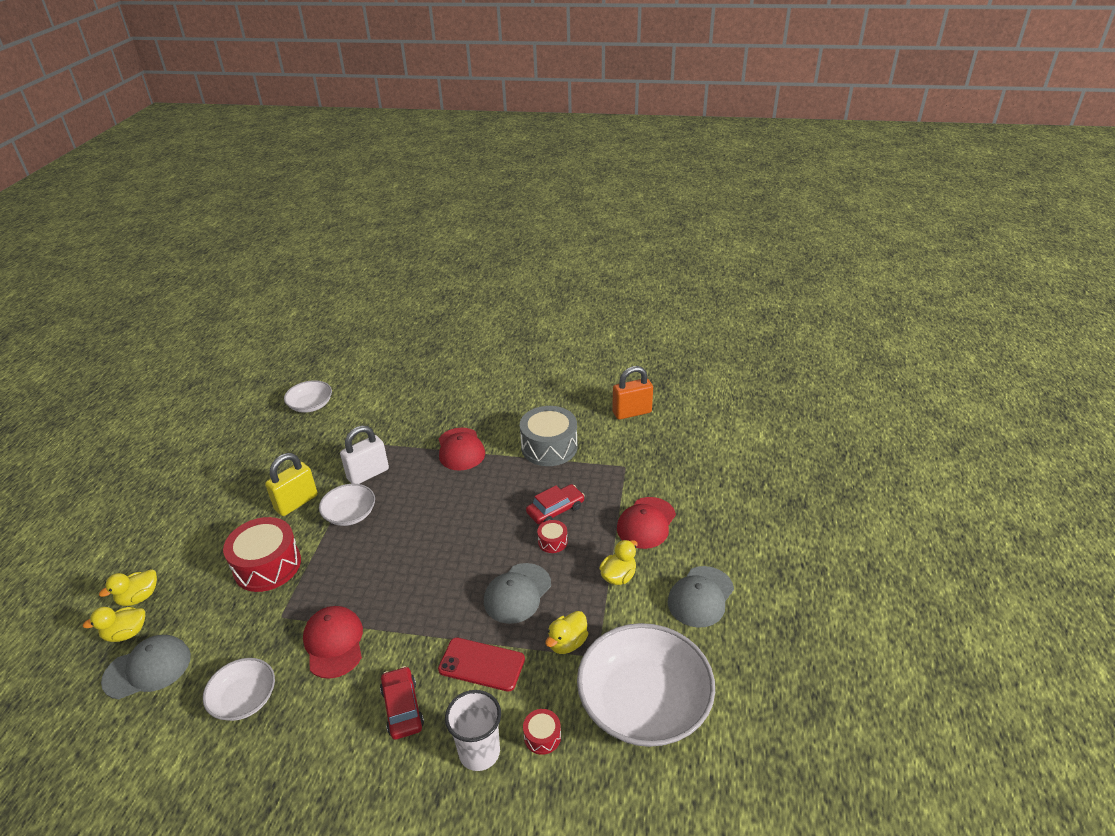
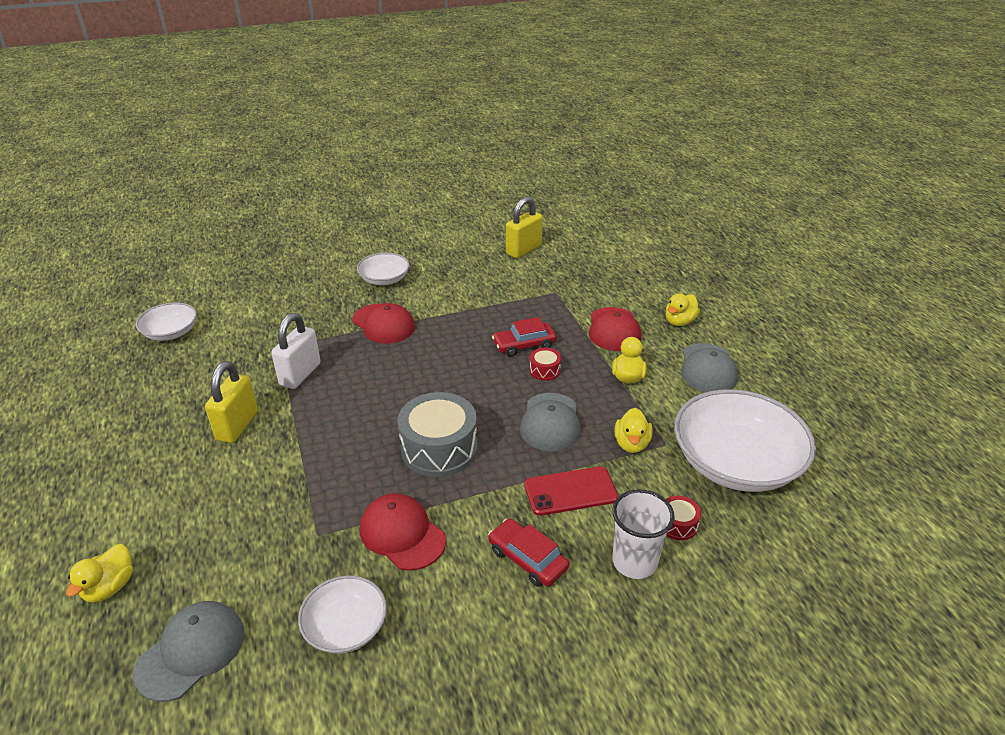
camera: 30 degrees left, 0 degrees up
yellow duck [83,607,145,642] -> yellow duck moved to [666,293,700,326]
red drum [223,517,301,592] -> none
white bowl [319,484,375,526] -> white bowl moved to [357,253,410,285]
grey drum [520,406,578,466] -> grey drum moved to [398,392,477,477]
red car [526,484,585,524] -> red car turned 135 degrees counterclockwise [492,317,557,356]
orange padlock [612,366,653,420] -> yellow padlock [506,197,543,258]

